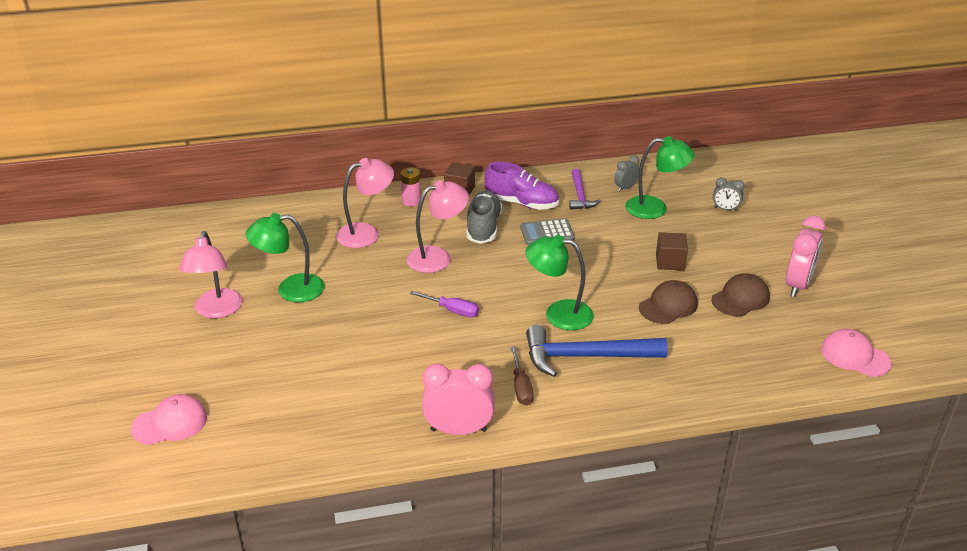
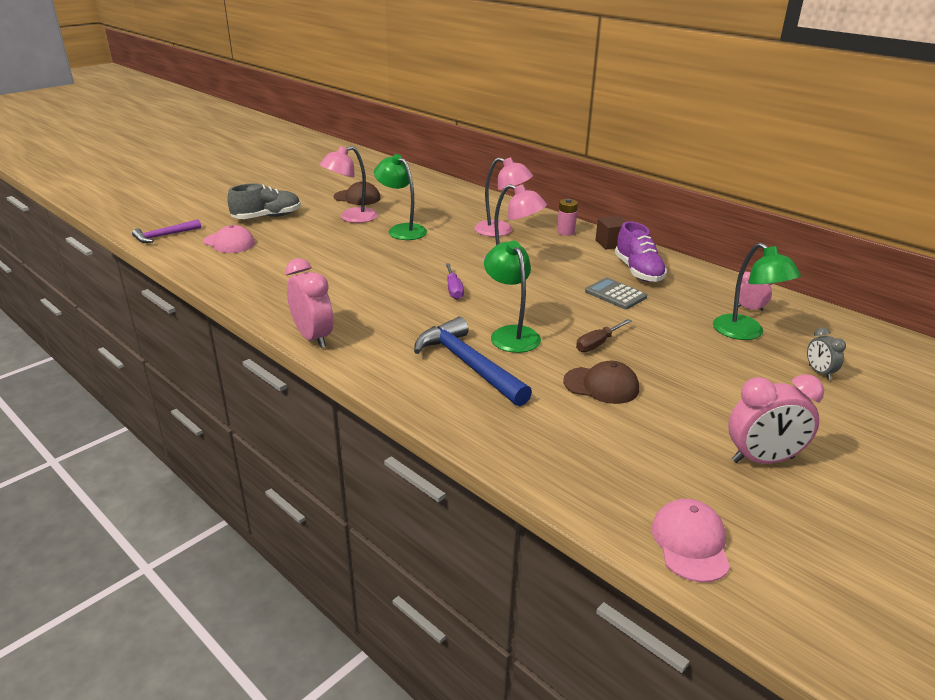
camera: 55 degrees right, 5 degrees down
grey shoe [466,191,502,244] -> grey shoe moved to [227,183,301,219]
brown screwdriver [511,346,534,405] -> brown screwdriver moved to [576,319,632,352]
purple hammer [569,169,601,210] -> purple hammer moved to [132,219,201,243]
grey clock [614,155,639,192] -> pink clock [738,272,773,311]
brown cube [656,232,688,271] -> none
brown cap [711,273,770,316] -> brown cap moved to [334,181,380,205]

